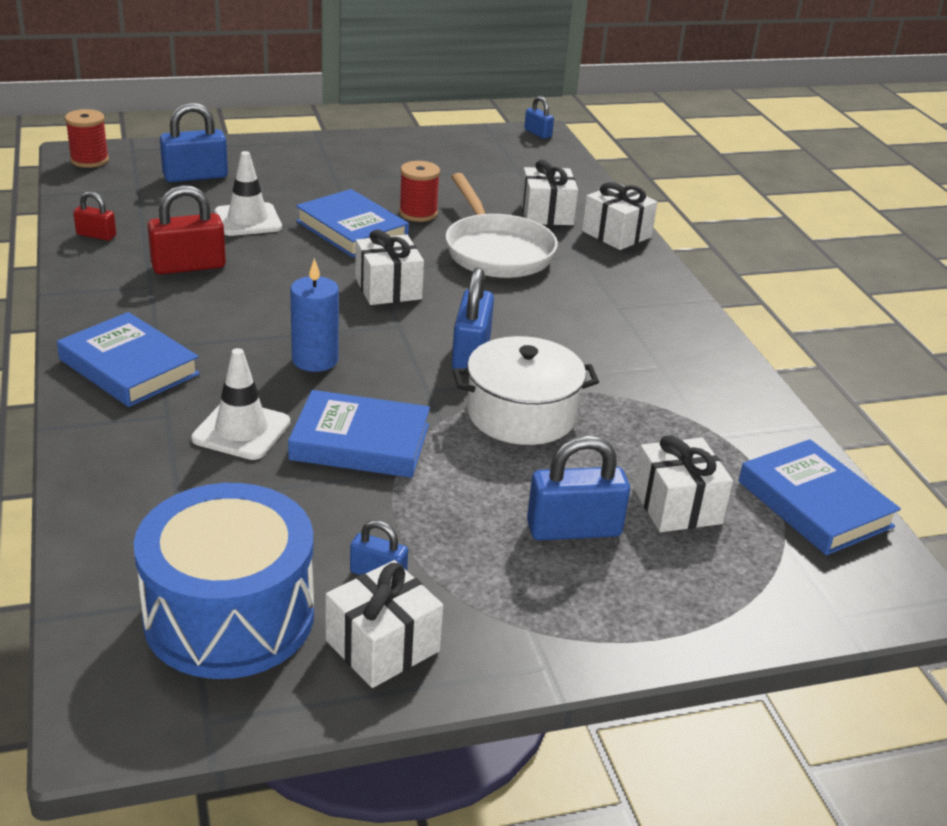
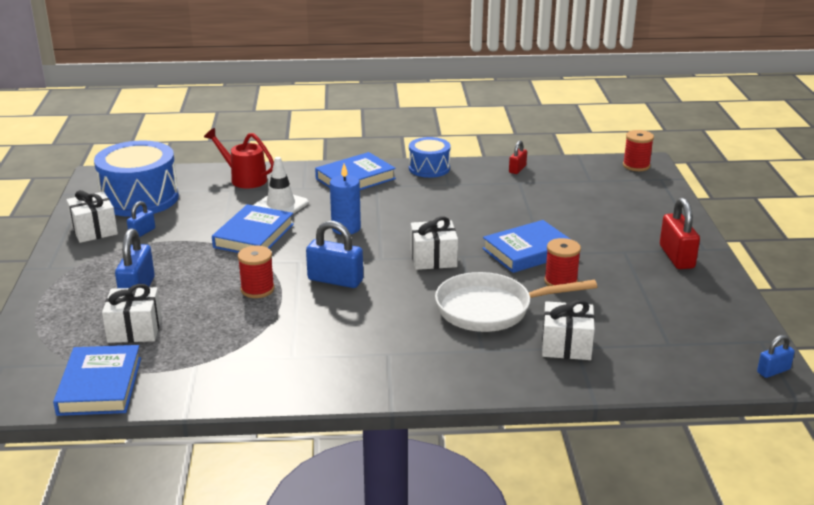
camera: 105 degrees right, 5 degrees down
red padlock [148,185,226,274] -> red padlock moved to [660,198,700,269]
blue padlock [160,102,228,182] -> none
white traffic cone [215,151,282,236] -> none
white pot [453,336,599,445] -> red spool [238,246,275,298]
white gift [582,182,657,250] -> none
blue book [739,439,901,555] -> blue book turned 75 degrees counterclockwise [53,345,141,416]
none -> red watering can [204,128,274,189]
none -> blue drum [409,137,451,178]

